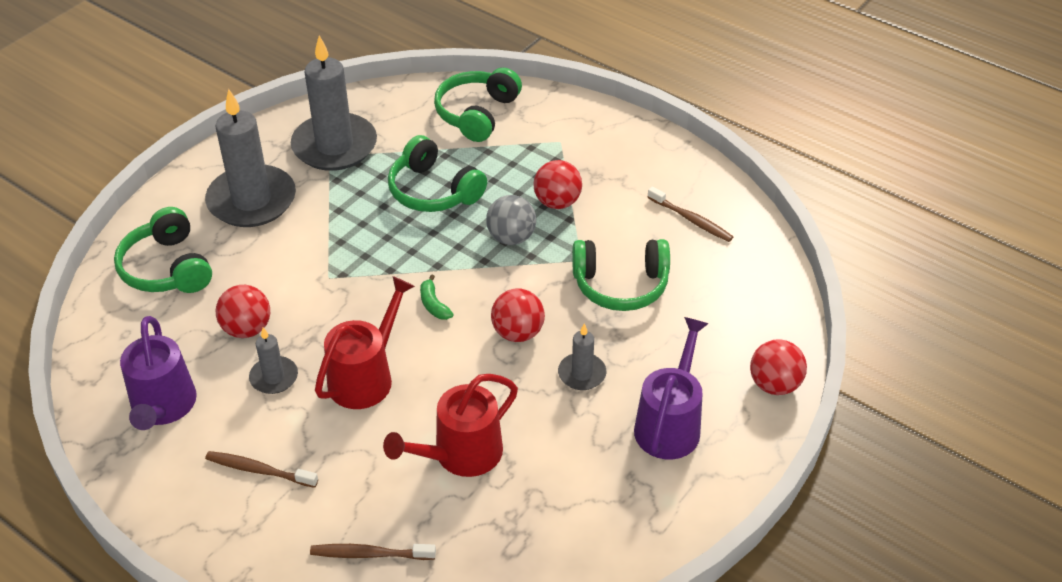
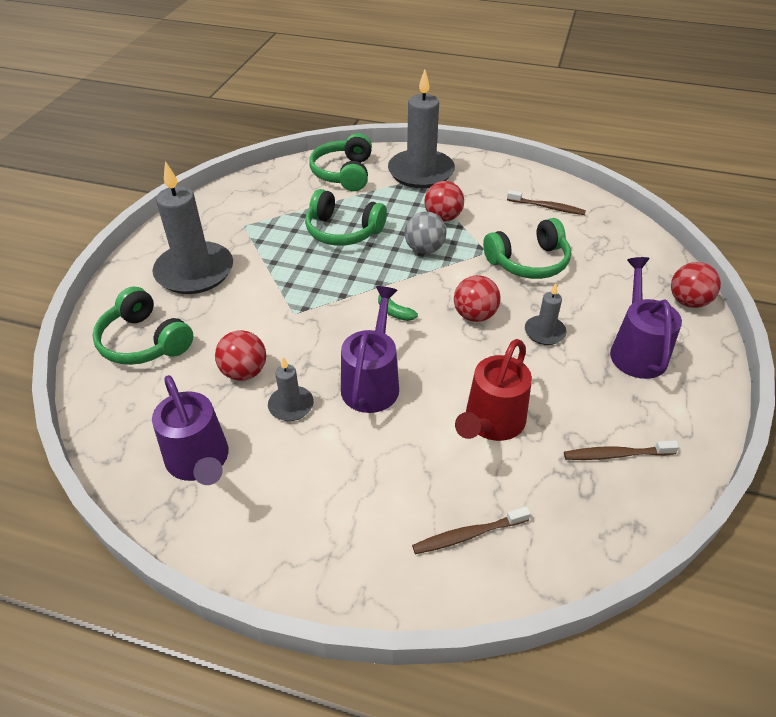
camera: 20 degrees left, 0 degrees up
brown toothbrush [205,451,318,488] -> brown toothbrush moved to [564,441,679,460]
grey candle [291,35,377,171] -> grey candle moved to [388,69,455,188]
red watering can [315,276,415,409] -> purple watering can [341,286,399,413]

